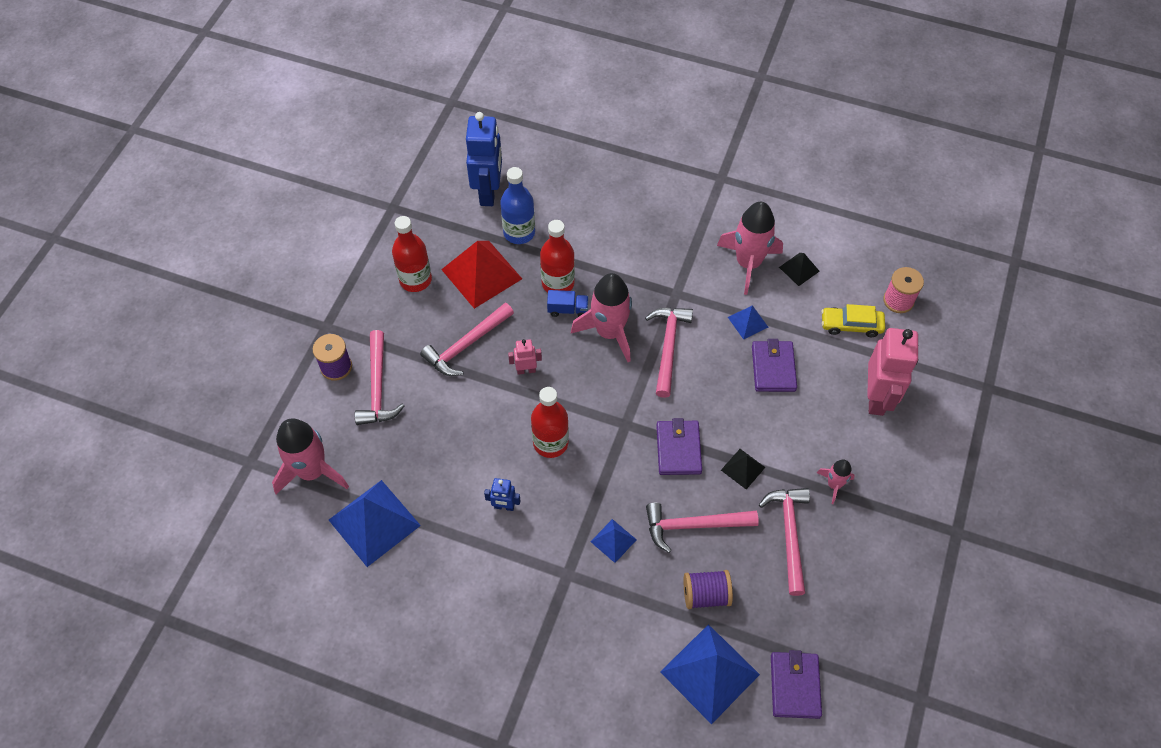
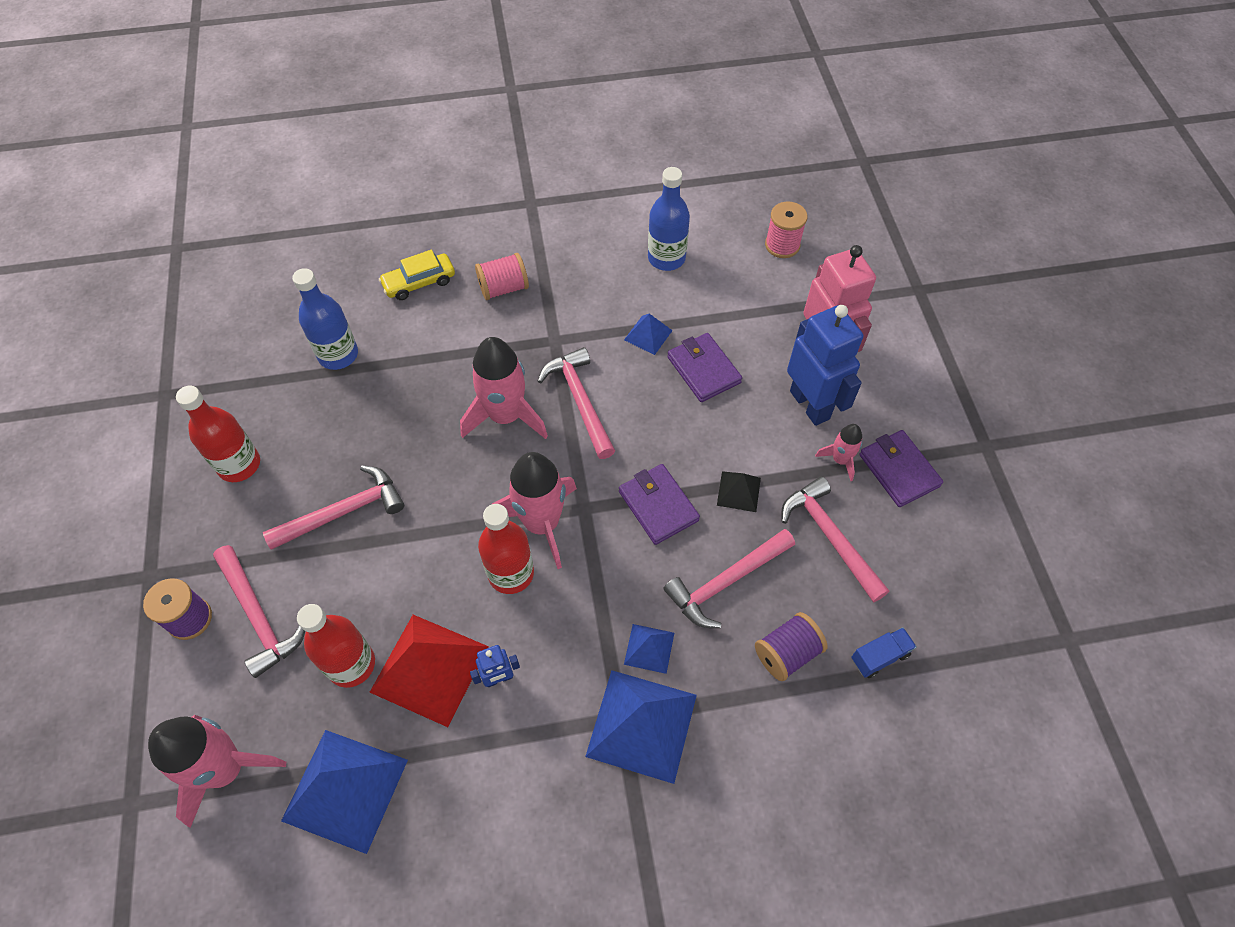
camera: 30 degrees left, 0 degrees up
pink hammer [420,303,514,376] -> pink hammer turned 135 degrees counterclockwise [263,465,404,550]
red pyramid [441,241,522,309] -> red pyramid moved to [370,615,489,727]
blue robot [466,112,502,206] -> blue robot moved to [787,305,863,426]
pink robot [508,339,542,375] -> none
red bottle [540,220,575,293] -> red bottle moved to [297,604,375,688]
blue truck [547,290,589,317] -> blue truck moved to [851,627,917,678]
blue pyramid [660,624,760,724] -> blue pyramid moved to [585,670,697,784]
pink rocket [717,202,783,295] -> pink rocket moved to [492,452,577,569]
purple wallet [771,650,822,719] -> purple wallet moved to [859,430,943,507]
black pyramid [779,253,820,286] -> blue bottle [648,167,690,271]
yellow car [821,304,885,337] -> yellow car moved to [379,250,455,300]
none -> pink spool [475,253,529,300]

